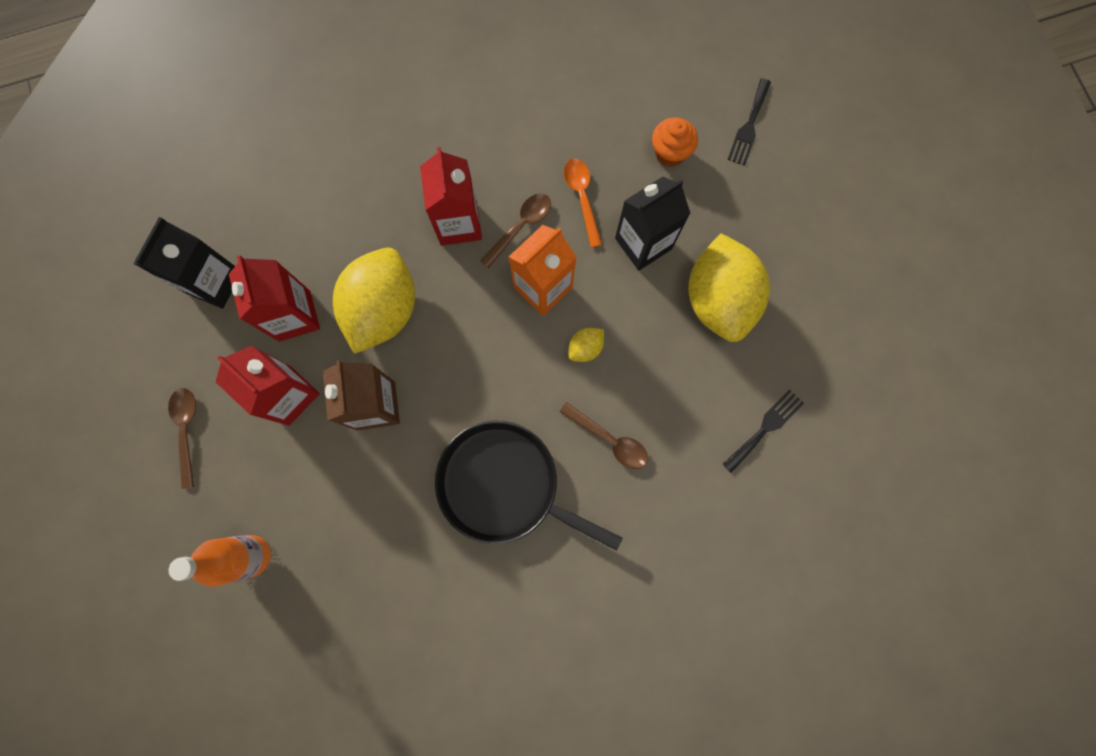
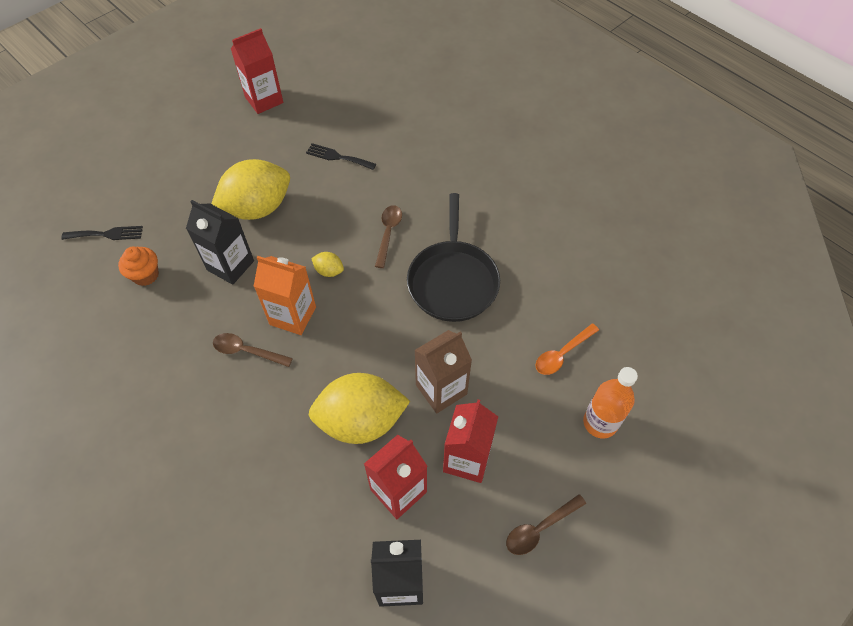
camera: 115 degrees left, 20 degrees down
red carton [420,147,482,246] -> red carton moved to [231,28,283,114]
orange spoon [564,159,602,248] -> orange spoon moved to [535,323,599,375]

